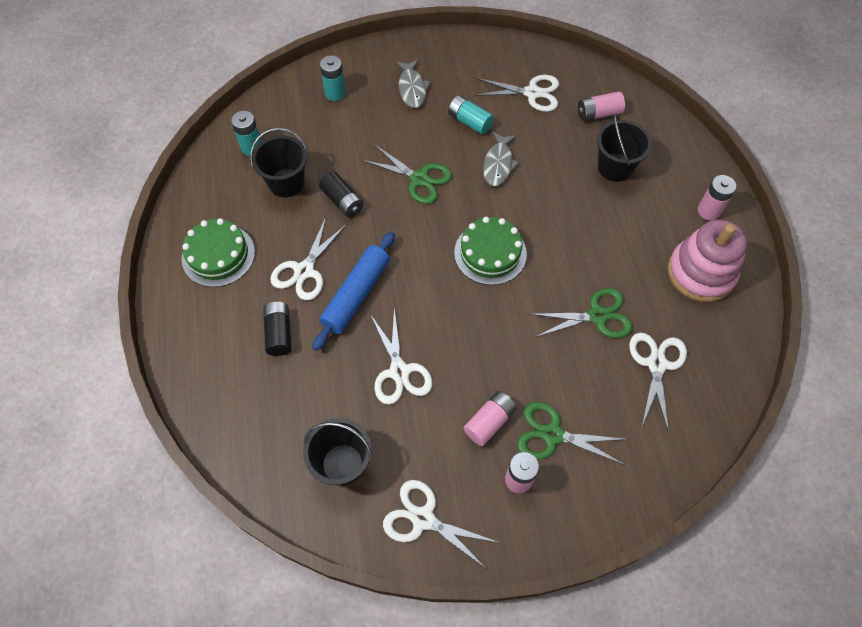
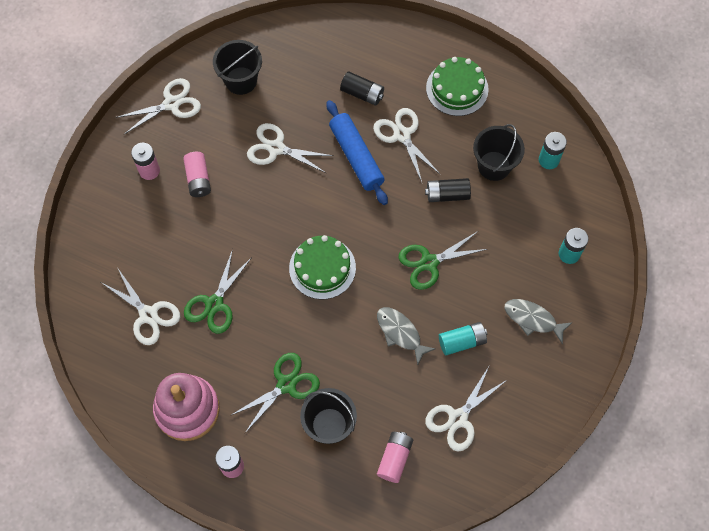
camera: 125 degrees right, 5 degrees up
green scissors [517,402,627,465] -> green scissors moved to [230,353,320,433]

